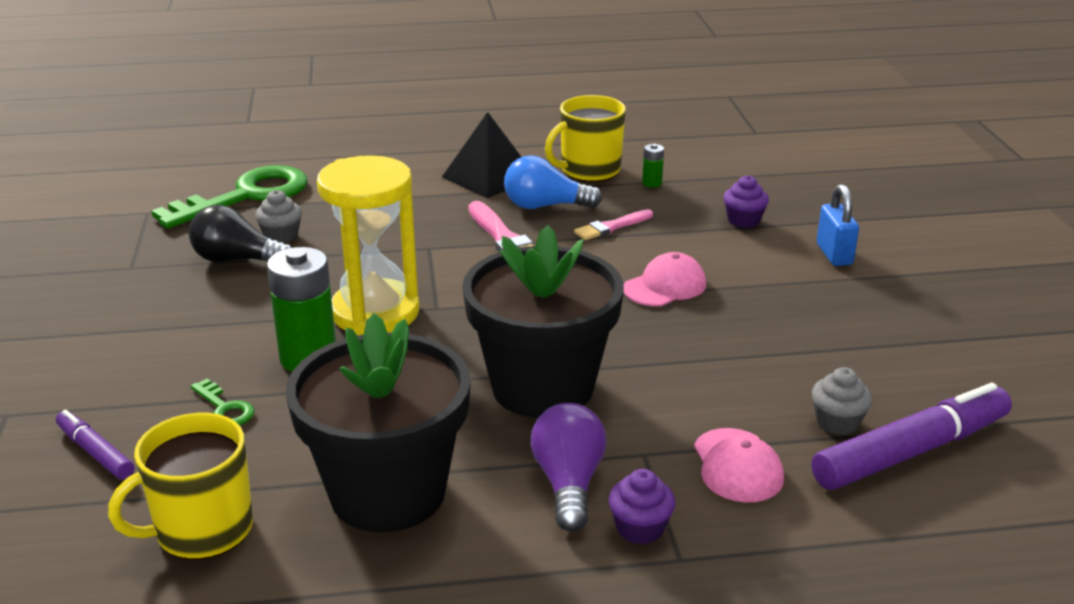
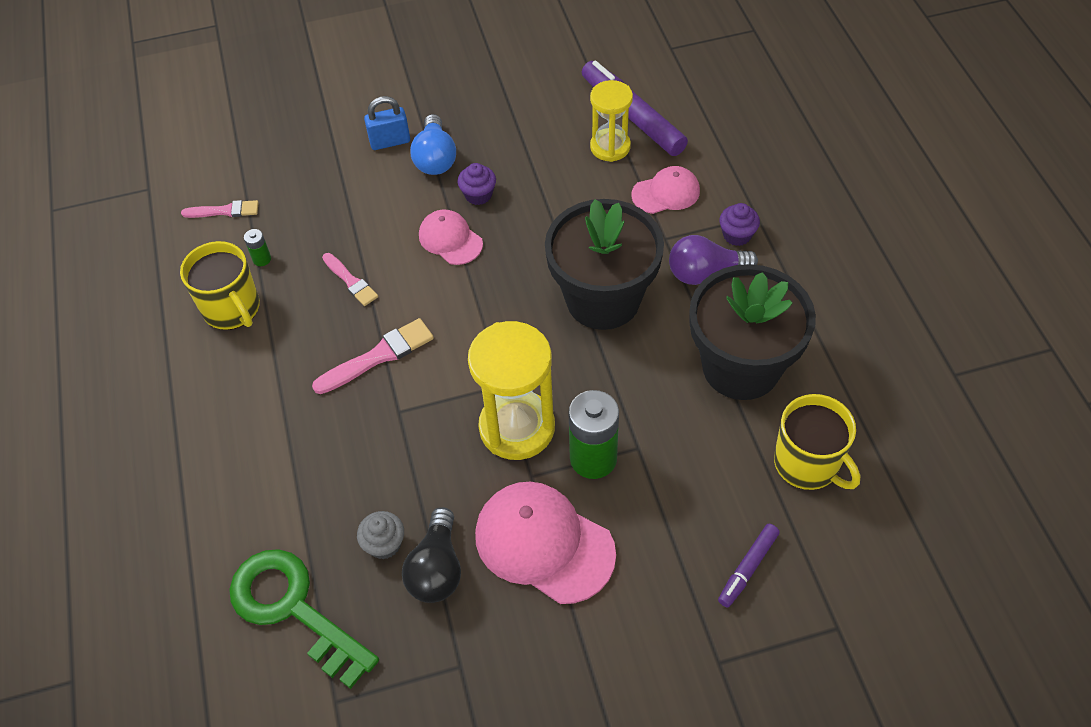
camera: 95 degrees left, 25 degrees up
green key [191,378,254,425] -> none
black pyramid [442,112,521,198] -> none
blue light bulb [504,155,602,209] -> blue light bulb moved to [410,114,456,175]
purple cupcake [723,175,769,228] -> purple cupcake moved to [458,163,496,205]
grey cupcake [812,367,872,435] -> yellow hourglass [590,80,633,162]
none -> pink brush [181,200,259,218]
none -> pink cap [475,482,616,604]

